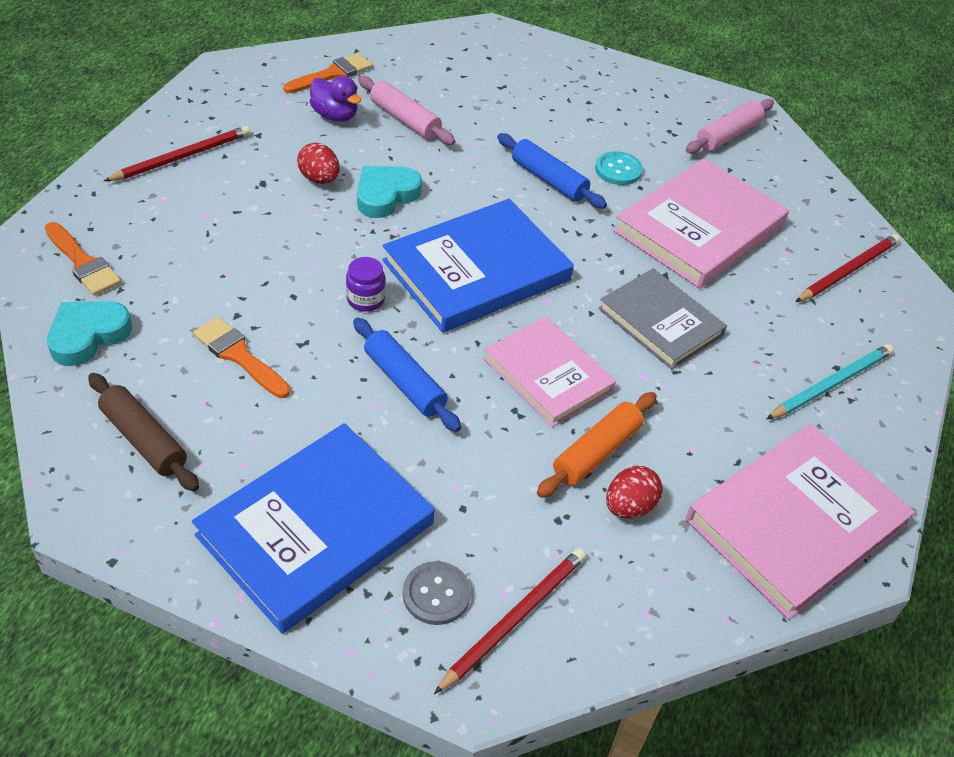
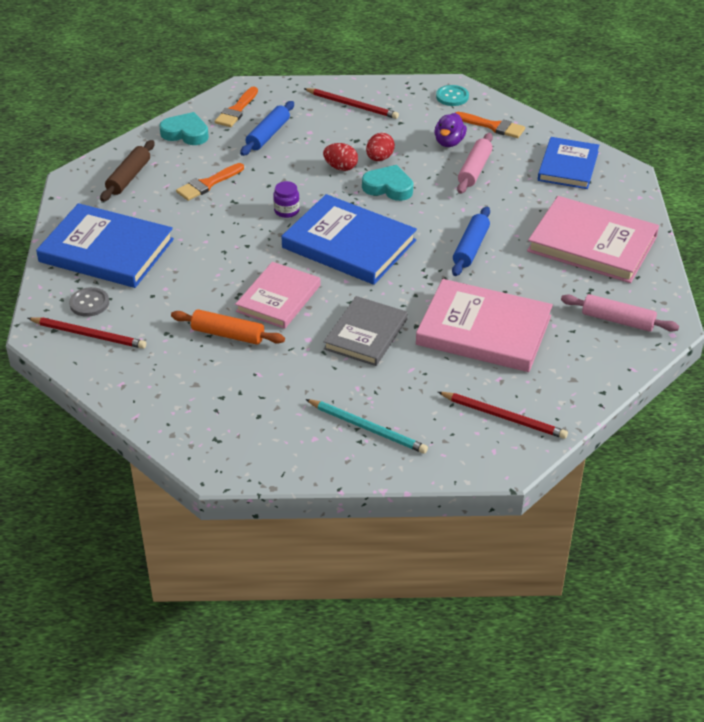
camera: 70 degrees right, 5 degrees down
orange brush [193,317,290,398] -> orange brush turned 150 degrees counterclockwise [176,163,244,201]
blue rolling pin [353,318,461,432] -> blue rolling pin moved to [240,101,294,156]
turquoise button [595,151,643,185] -> turquoise button moved to [436,85,469,106]
red egg [606,466,663,519] -> red egg moved to [323,143,358,171]
pink book [686,424,915,619] -> pink book moved to [527,196,659,283]
none -> blue book [538,137,599,189]

